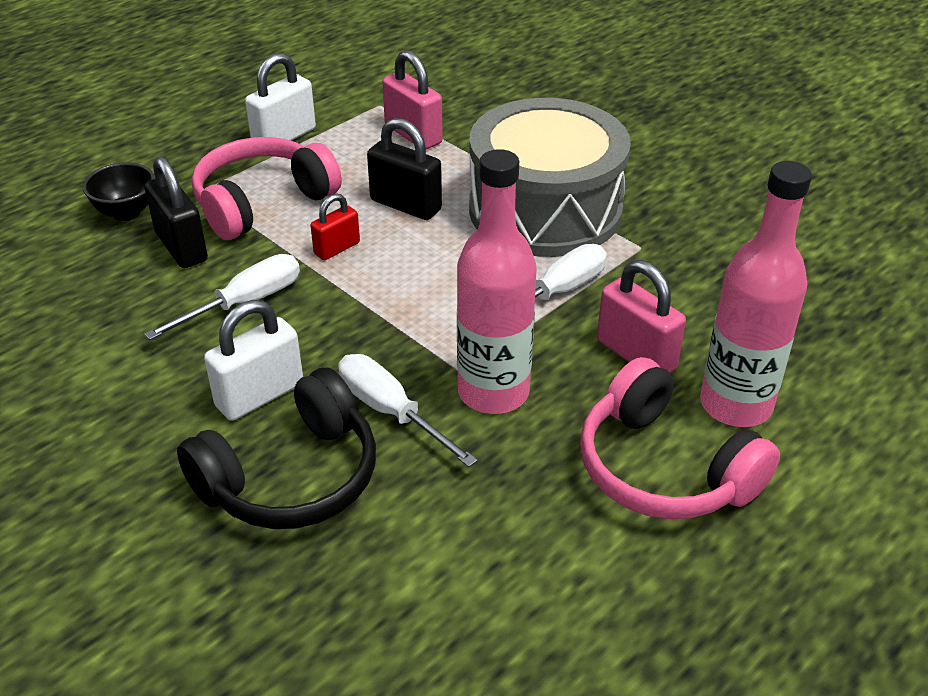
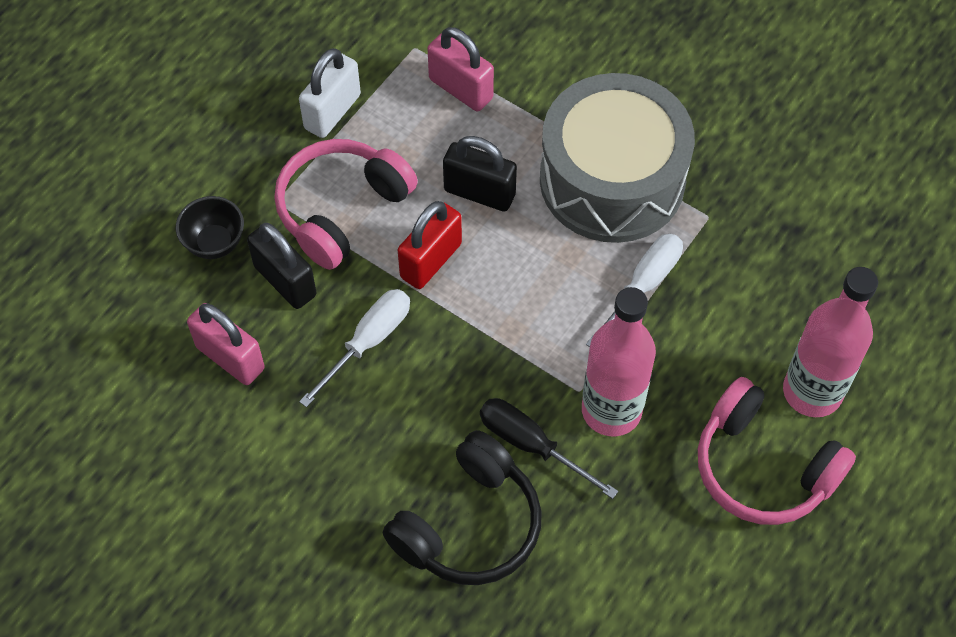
camera: 10 degrees left, 20 degrees up
white padlock [204,300,303,421] -> none
red padlock [311,194,360,260] -> red padlock [398,201,462,289], size x1.60
white screwdriver [338,354,478,467] -> black screwdriver [480,398,618,499]
pink padlock [597,260,686,373] -> pink padlock moved to [187,303,265,385]

